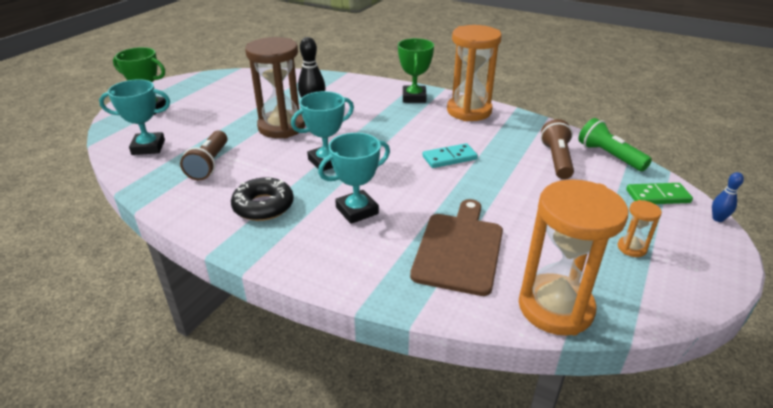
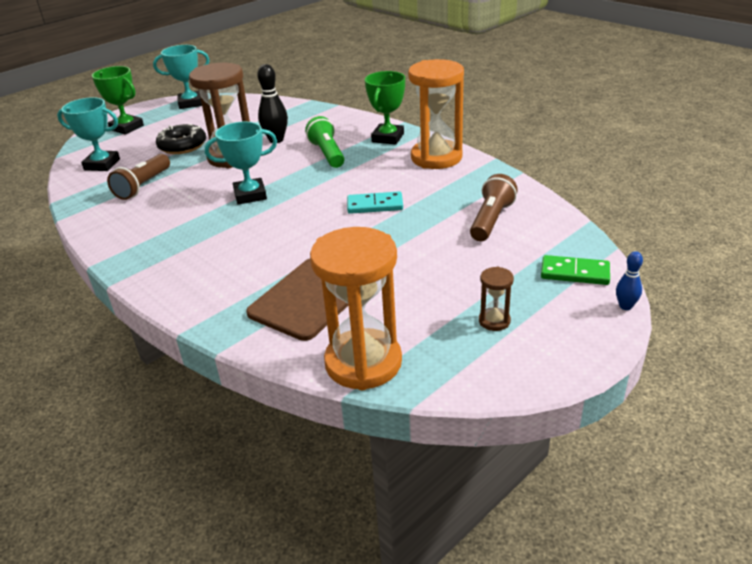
camera: 20 degrees right, 0 degrees up
black donut [231,177,294,221] -> black donut moved to [156,124,206,154]
turquoise trophy [318,133,390,224] -> turquoise trophy moved to [153,45,210,109]
green flashlight [578,118,652,171] -> green flashlight moved to [305,116,345,168]
orange hourglass [618,200,662,257] -> brown hourglass [479,267,514,331]

